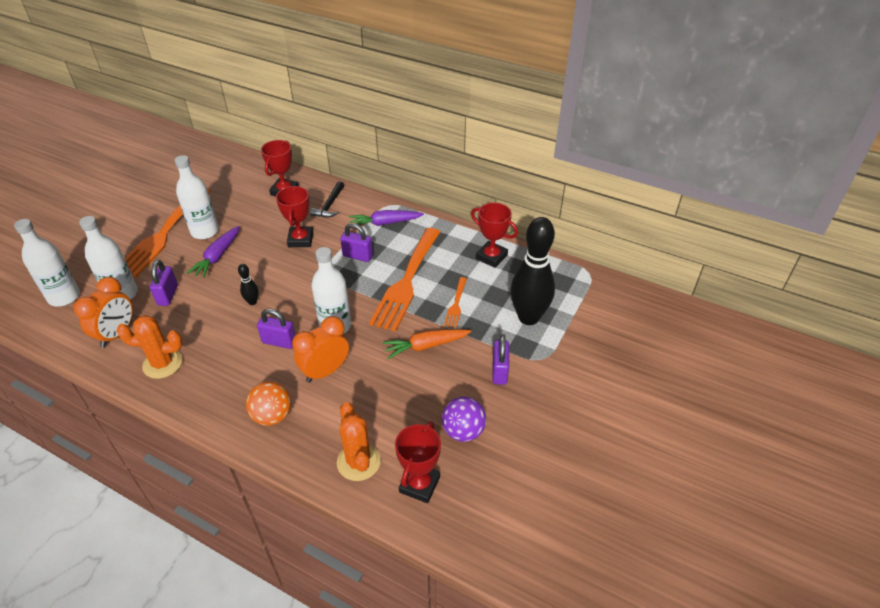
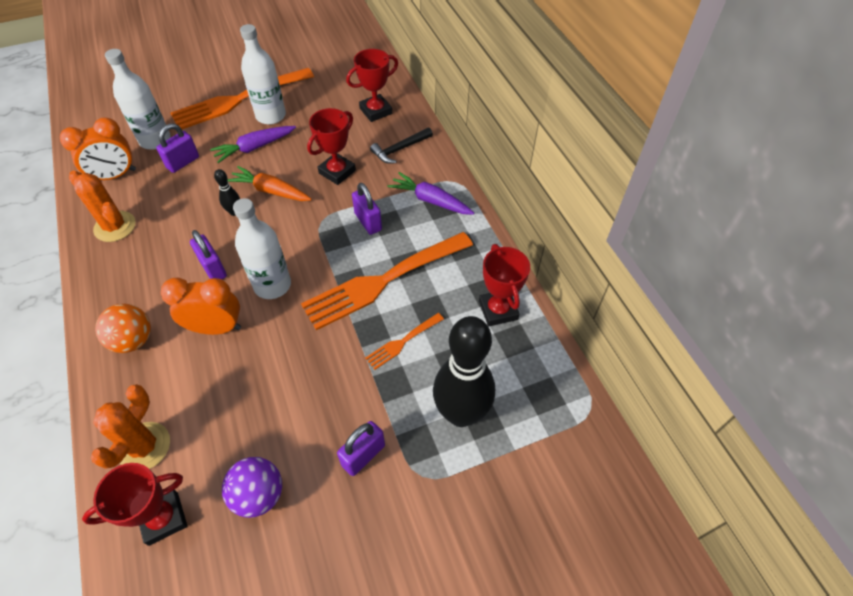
camera: 40 degrees right, 10 degrees up
white bottle [14,219,80,307] -> none
orange carrot [383,329,471,359] -> orange carrot moved to [227,166,312,201]

